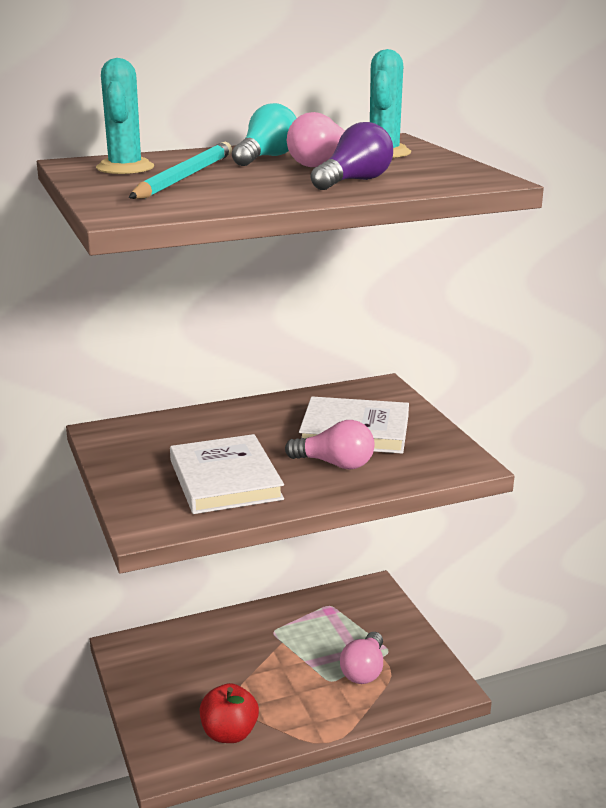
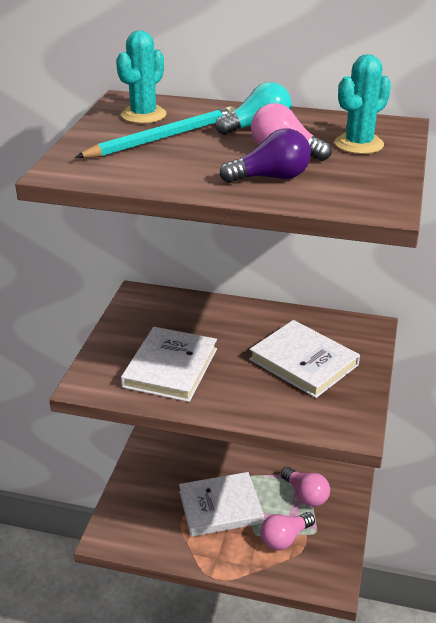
camera: 35 degrees right, 10 degrees up
red apple [200,683,259,743] -> none
pink light bulb [285,420,375,470] -> pink light bulb moved to [281,467,330,507]
none -> white book [179,472,264,537]

